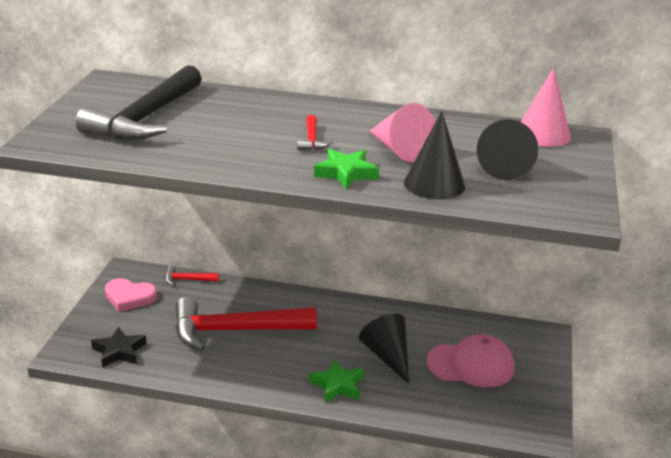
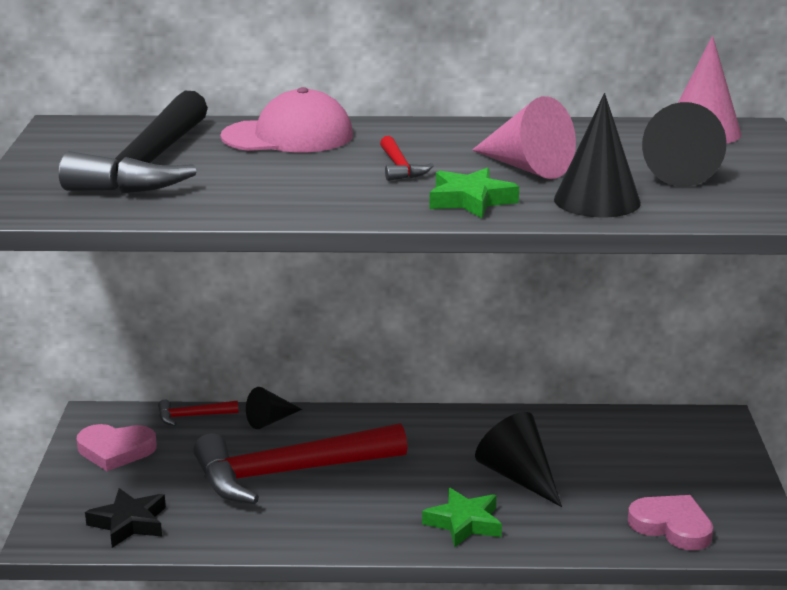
camera: 10 degrees left, 5 degrees down
pink cap [426,334,515,387] -> pink cap moved to [220,87,353,152]
none -> black cone [246,387,302,429]
none -> pink heart [628,495,713,550]

